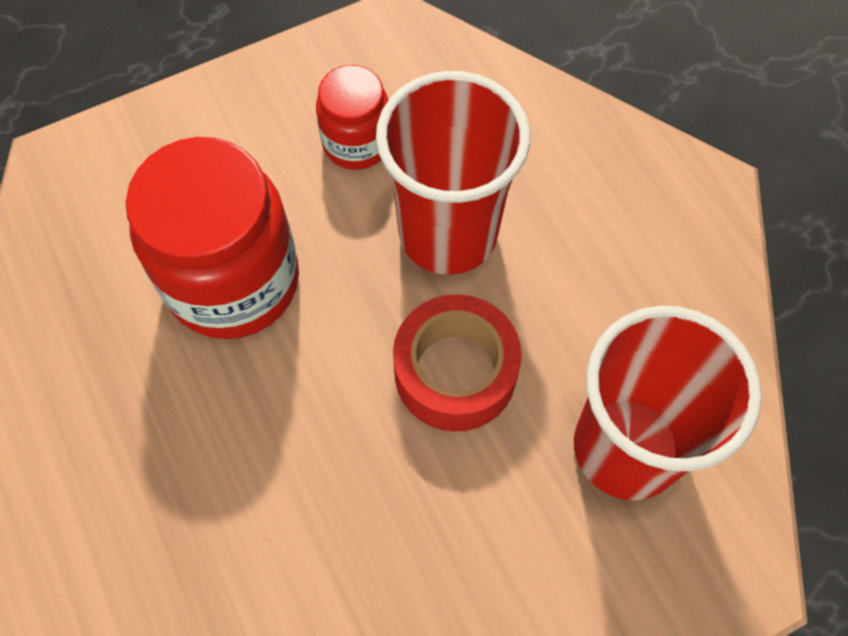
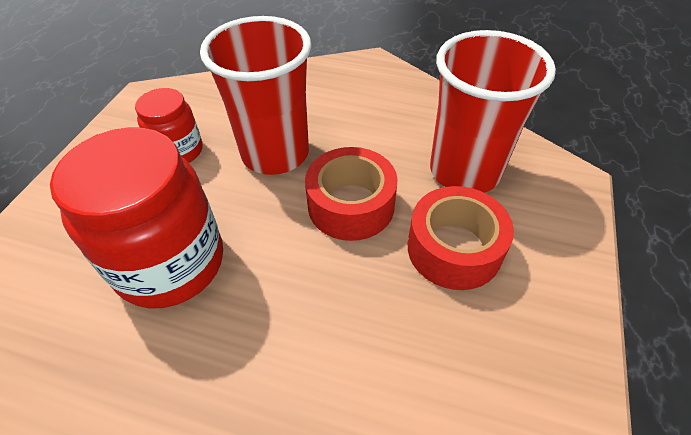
camera: 45 degrees left, 15 degrees down
none -> red tape [408,186,514,290]

